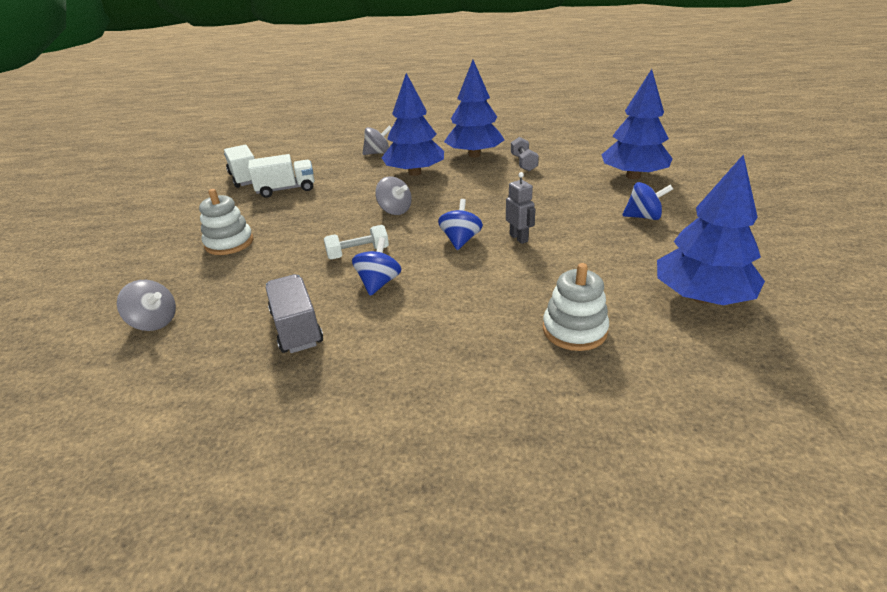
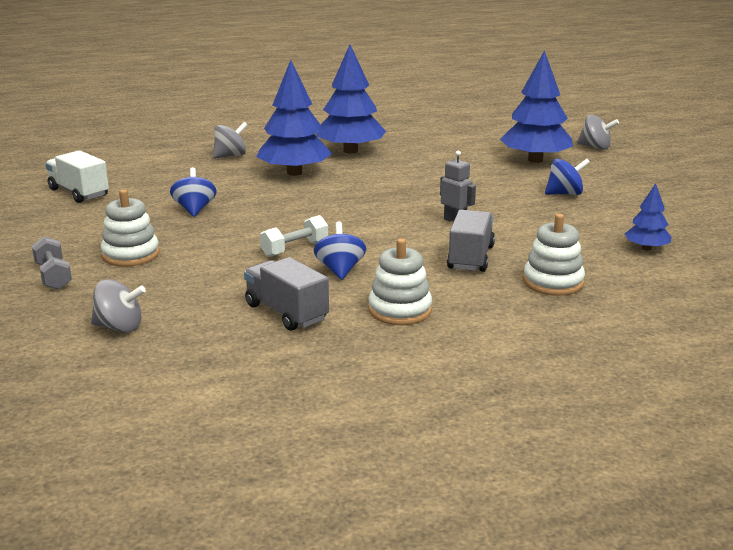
camera: 20 degrees left, 10 degrees down
white truck [248,154,315,198] -> none
grey spinning top [375,176,412,215] -> grey spinning top moved to [577,115,619,150]
blue spinning top [438,199,483,250] -> blue spinning top moved to [170,168,217,217]
grey dumbbell [511,137,539,171] -> grey dumbbell moved to [32,236,72,290]
blue tree [657,154,765,305] -> blue tree [625,183,671,250], size x0.51
none -> white stacking toy [368,238,432,325]
none -> grey truck [447,210,495,272]

